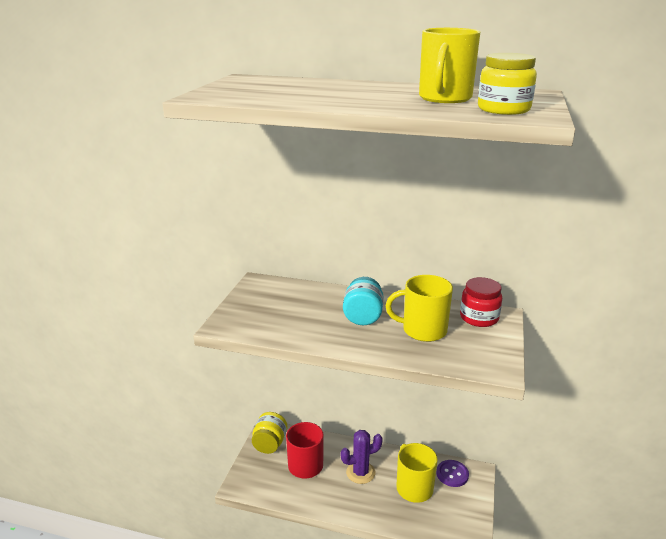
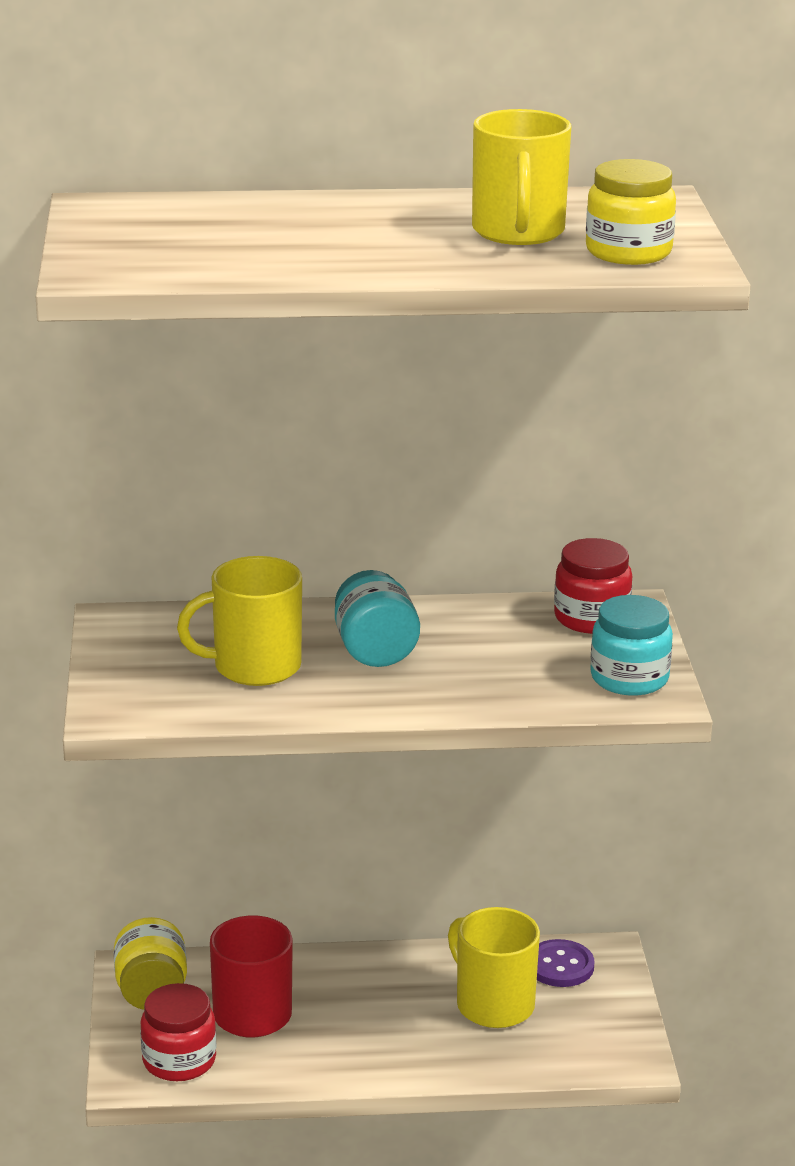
camera: 20 degrees left, 0 degrees up
purple cactus [341,430,383,484] -> none
yellow mug [386,275,453,342] -> yellow mug moved to [177,556,302,686]
none -> red jar [140,983,216,1081]
none -> turquoise jar [590,595,673,696]

